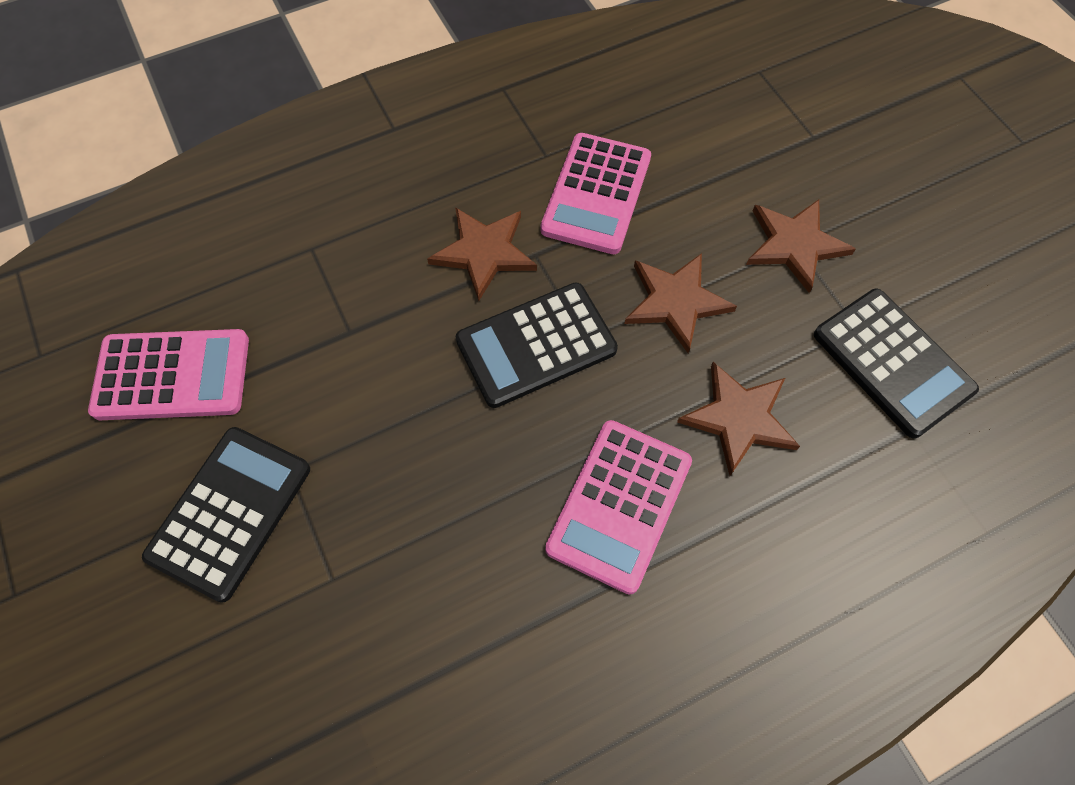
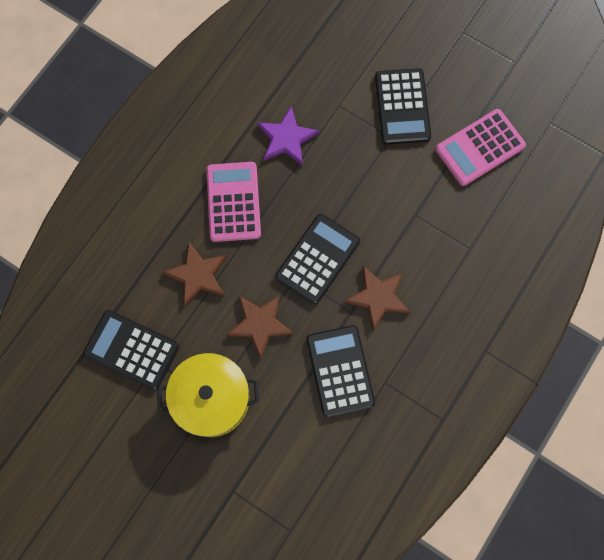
camera: 150 degrees right, 10 degrees up
pink calculator [540,133,651,254] -> black calculator [306,325,375,417]
brown star [746,199,856,293] -> yellow pot [157,353,259,437]
none -> purple star [257,106,320,166]

